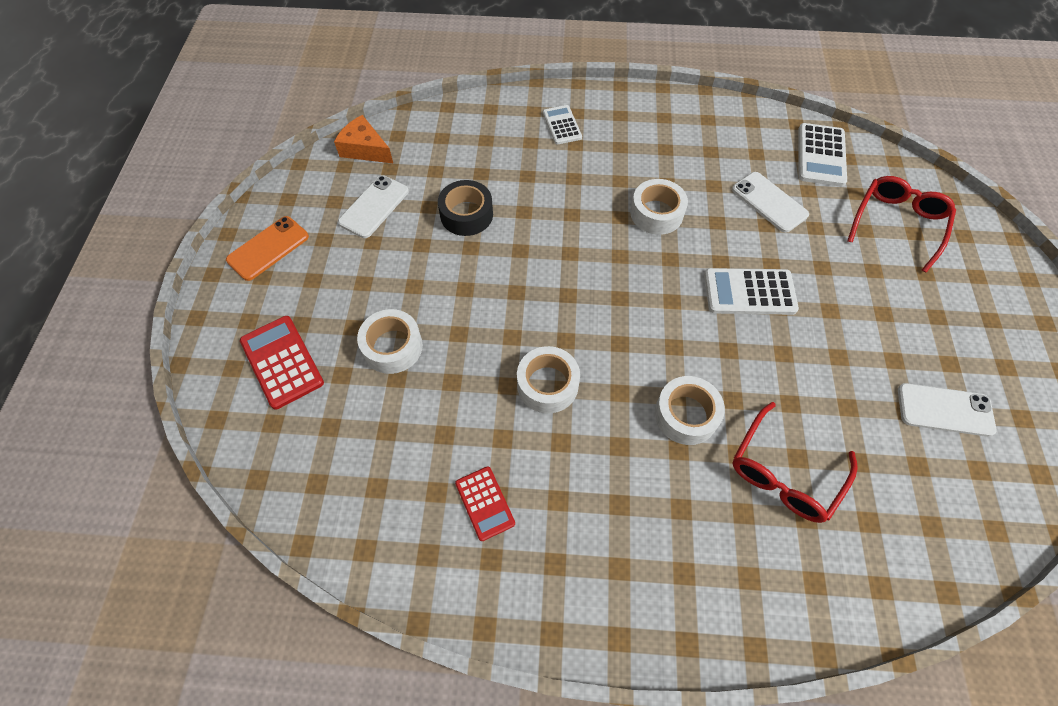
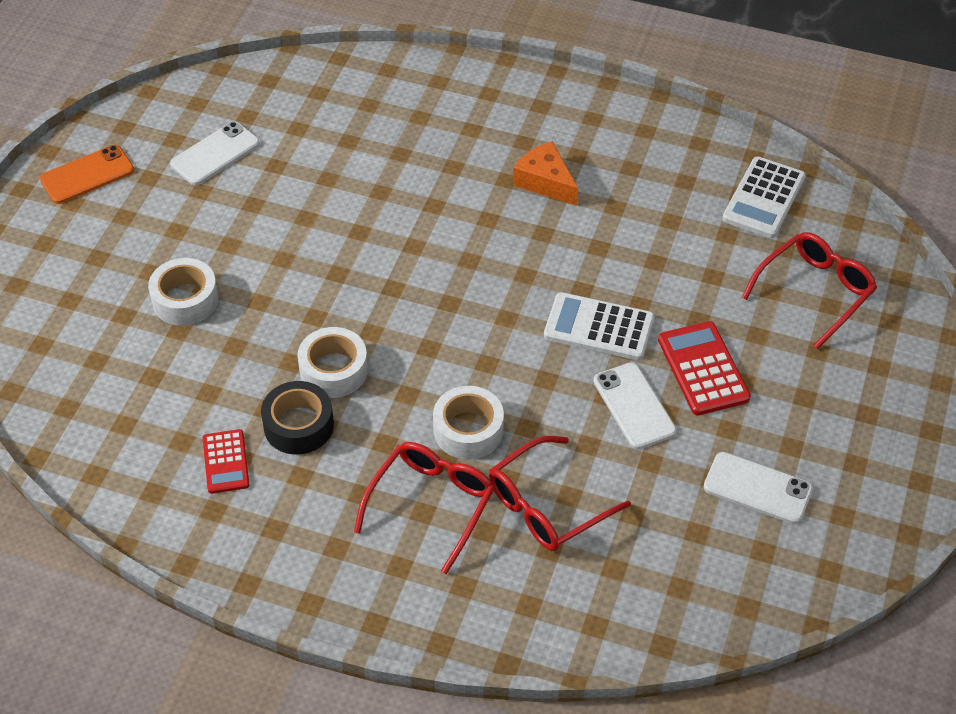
camera: 15 degrees right, 10 degrees down
red calculator [240,316,324,410] -> red calculator moved to [658,321,751,416]
orange cheese [334,115,393,163] -> orange cheese moved to [513,141,578,206]
black tape [438,180,493,236] -> black tape moved to [261,381,334,455]
white calculator [543,105,582,145] -> none
white tape [630,179,688,235] -> none
white phone [732,172,809,233] -> white phone moved to [593,363,676,449]
none -> red glasses [354,442,495,574]

